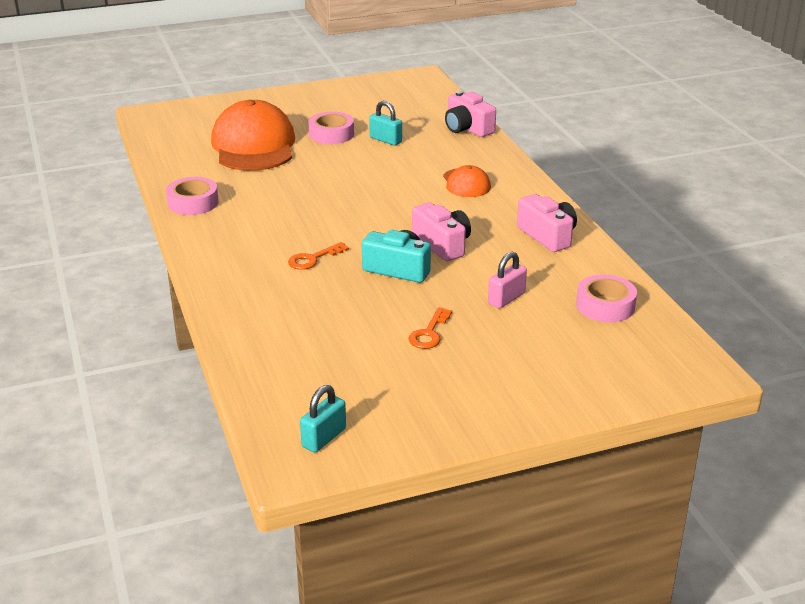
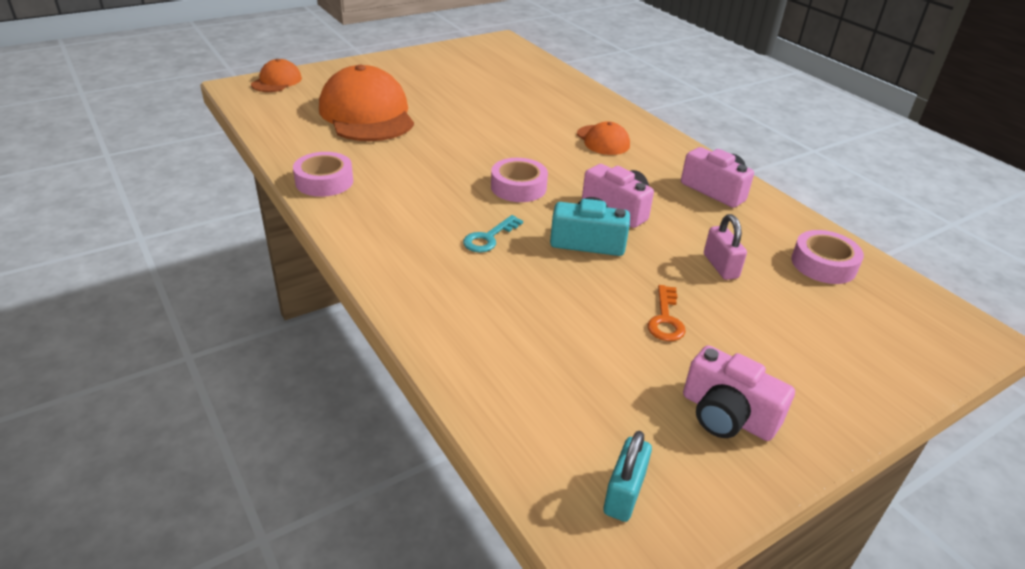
camera: 15 degrees left, 5 degrees up
orange key [288,242,349,270] -> turquoise key [463,215,523,253]
pink tape [309,112,354,144] -> pink tape moved to [491,158,548,202]
turquoise padlock [369,101,402,146] -> none
pink camera [445,91,496,137] -> pink camera moved to [683,345,795,441]
pink padlock [488,252,527,309] -> pink padlock turned 45 degrees counterclockwise [704,214,747,280]
none -> orange cap [251,59,302,92]

